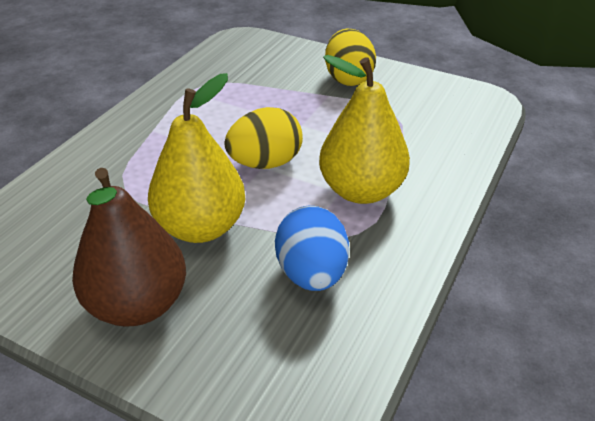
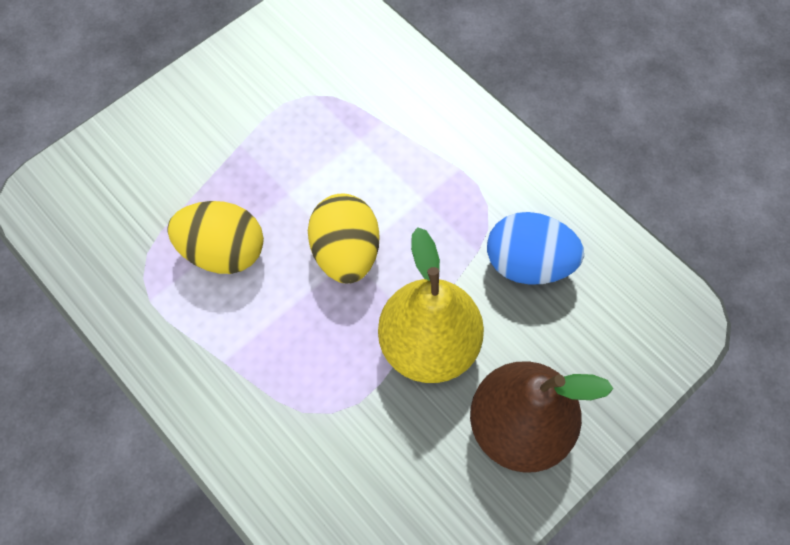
camera: 70 degrees left, 25 degrees up
yellow pear [319,55,410,204] -> none
yellow egg [325,29,376,86] -> yellow egg moved to [167,201,264,274]

